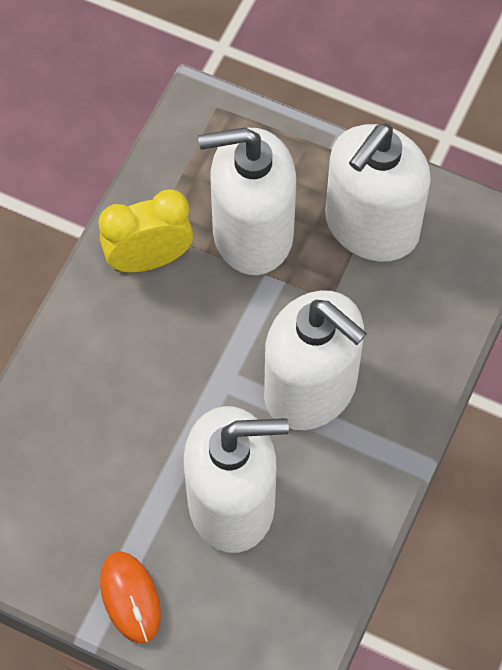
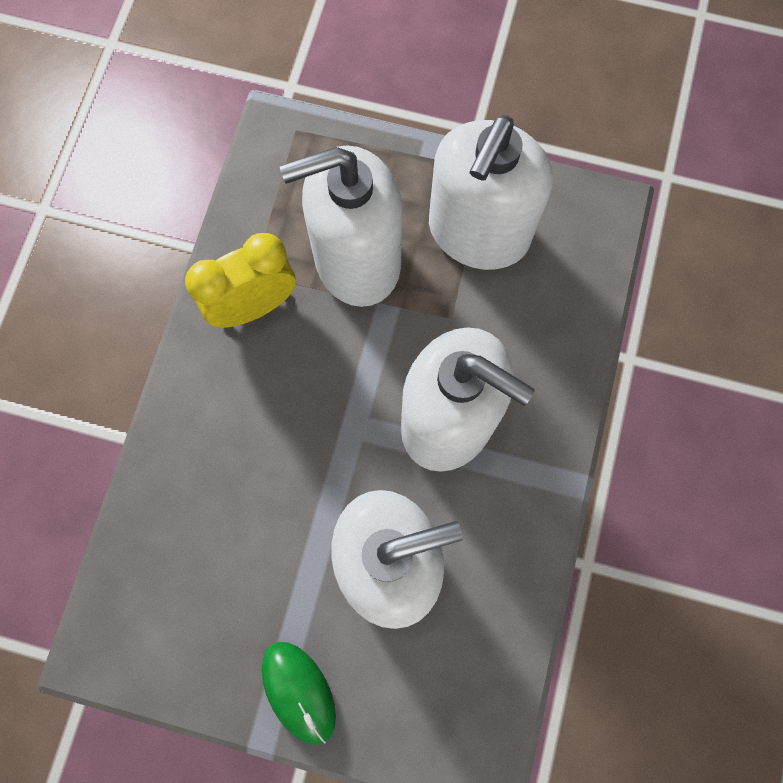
camera: 10 degrees left, 10 degrees up
orange mouse [100,551,161,644] -> green mouse [262,642,336,745]

